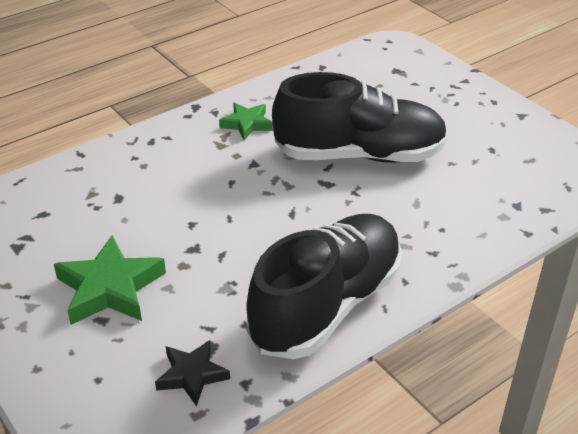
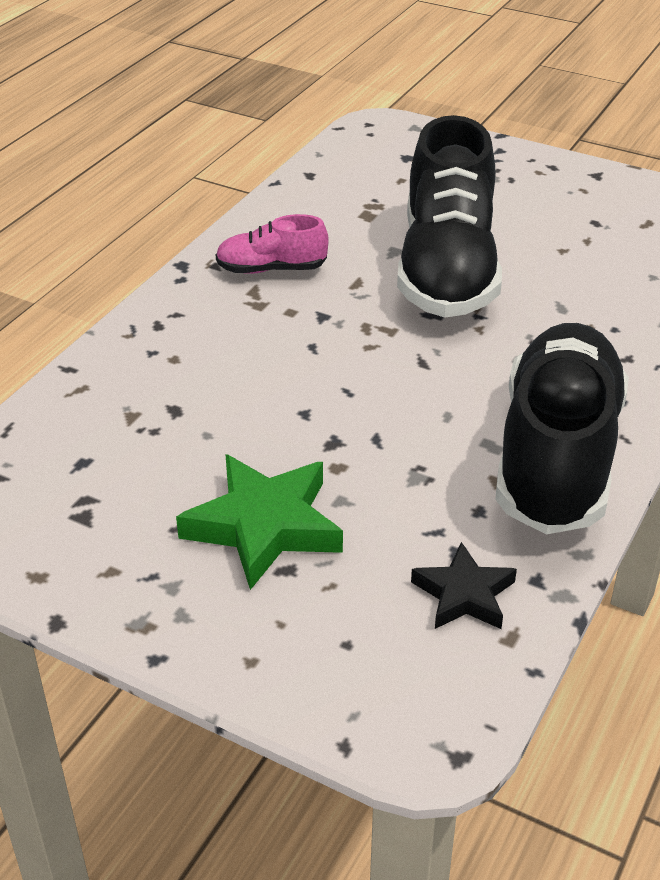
camera: 25 degrees left, 0 degrees up
green star [219,103,273,140] -> pink shoe [215,214,329,274]
black shoe [272,72,448,163] -> black shoe turned 120 degrees clockwise [397,115,502,318]

